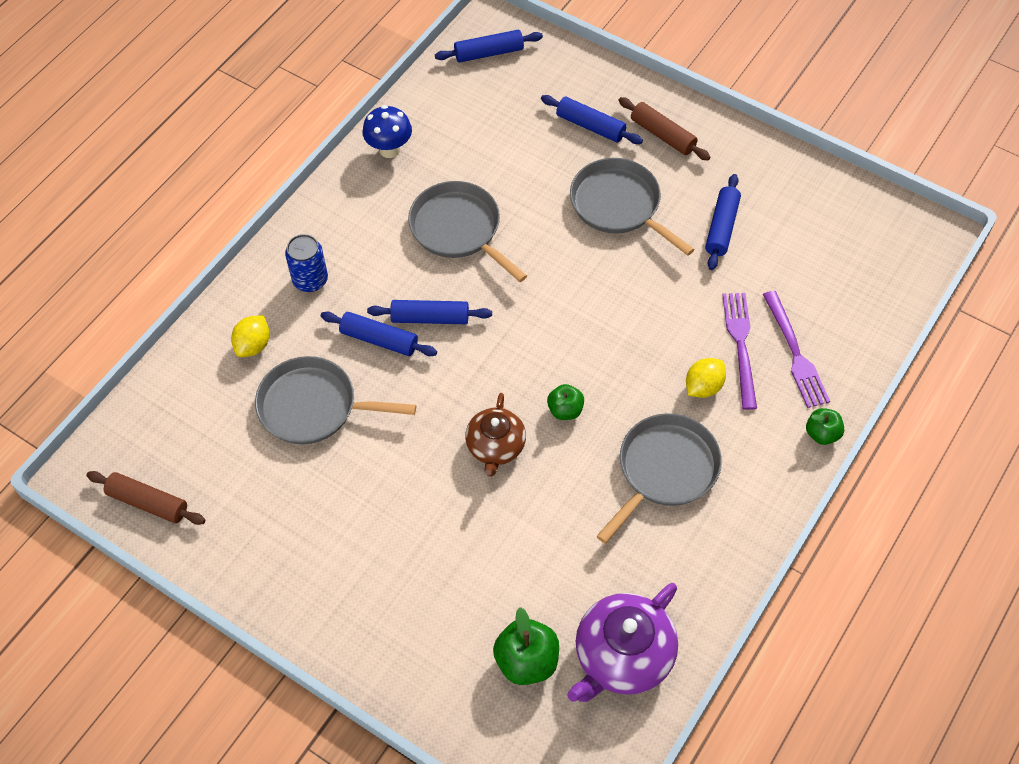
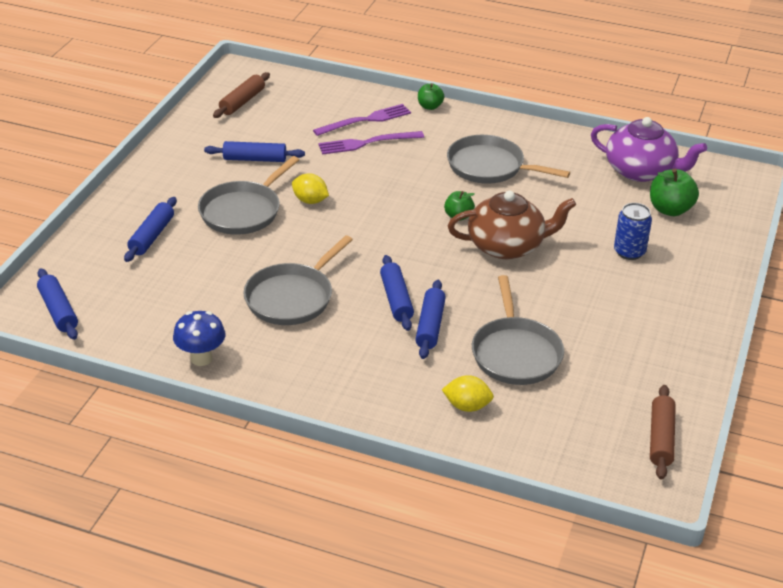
camera: 105 degrees left, 20 degrees down
blue can [285,234,328,292] -> blue can moved to [614,203,652,260]
brown teapot [465,393,526,476] -> brown teapot [448,191,576,259], size x1.53
brown rolling pin [619,97,711,160] -> brown rolling pin moved to [213,72,270,118]
yellow lemon [686,358,726,398] -> yellow lemon moved to [292,173,329,204]

